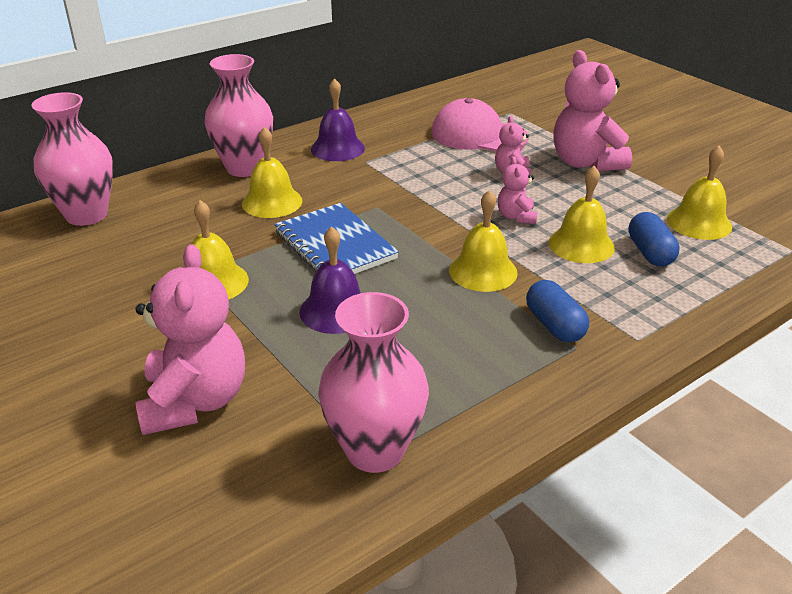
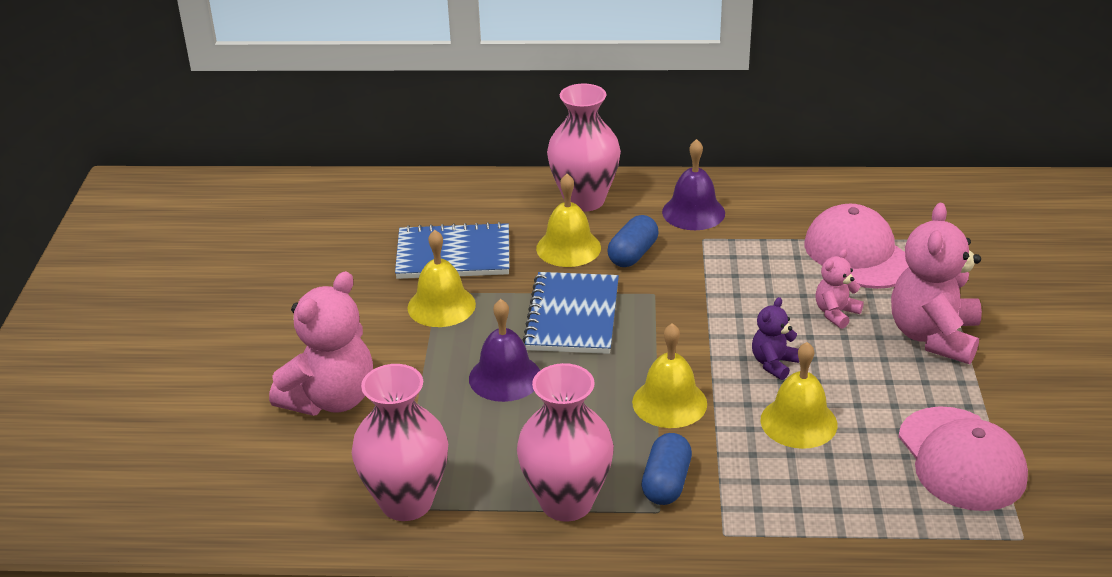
camera: 40 degrees right, 0 degrees up
pink vase [31,92,113,226] -> pink vase moved to [517,363,614,522]
pink teddy bear [498,157,538,224] -> purple teddy bear [752,297,799,380]
blue capsule [628,212,680,267] -> blue capsule moved to [608,215,658,267]
yellow bell [667,146,732,240] -> pink cap [898,406,1028,511]
none -> blue notebook [395,222,509,279]

